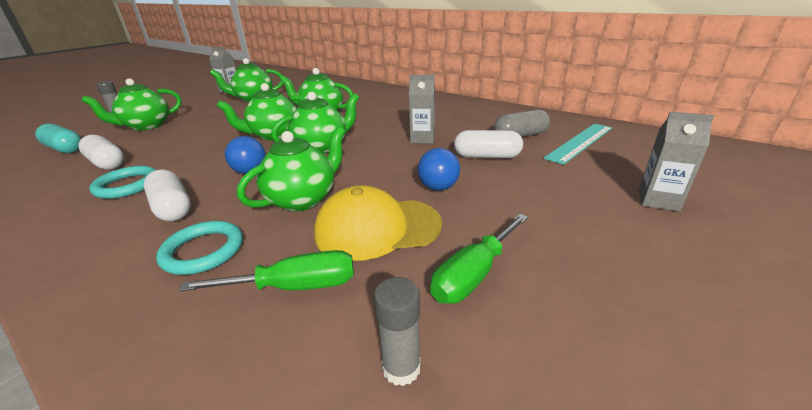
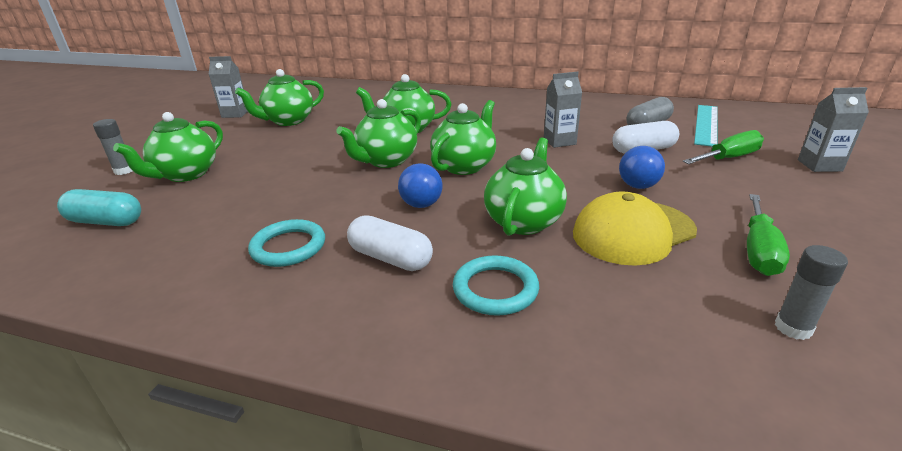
camera: 20 degrees left, 0 degrees up
white capsule [78,135,124,170] -> none
green screwdriver [178,250,354,292] -> green screwdriver moved to [683,130,764,164]

